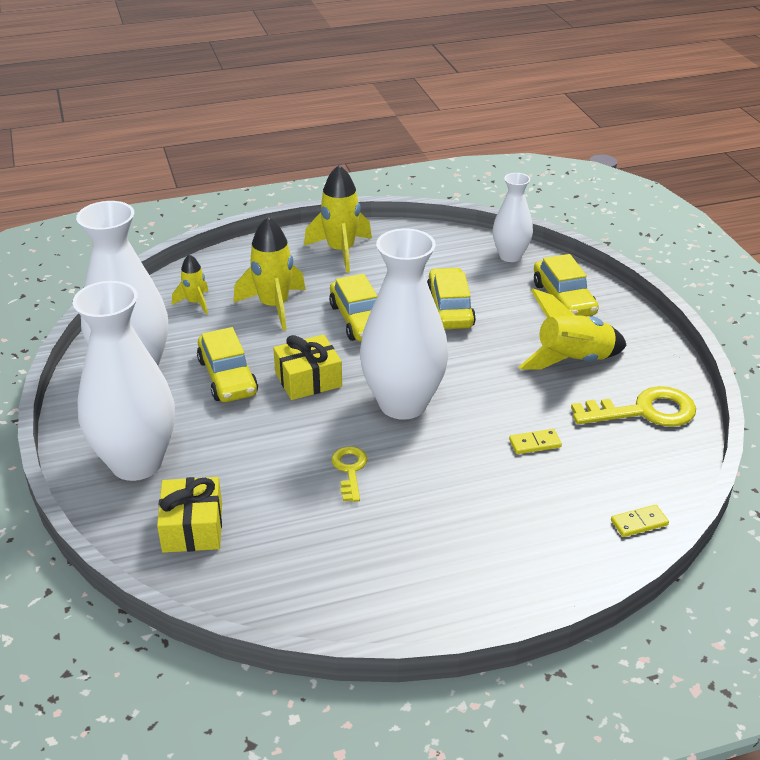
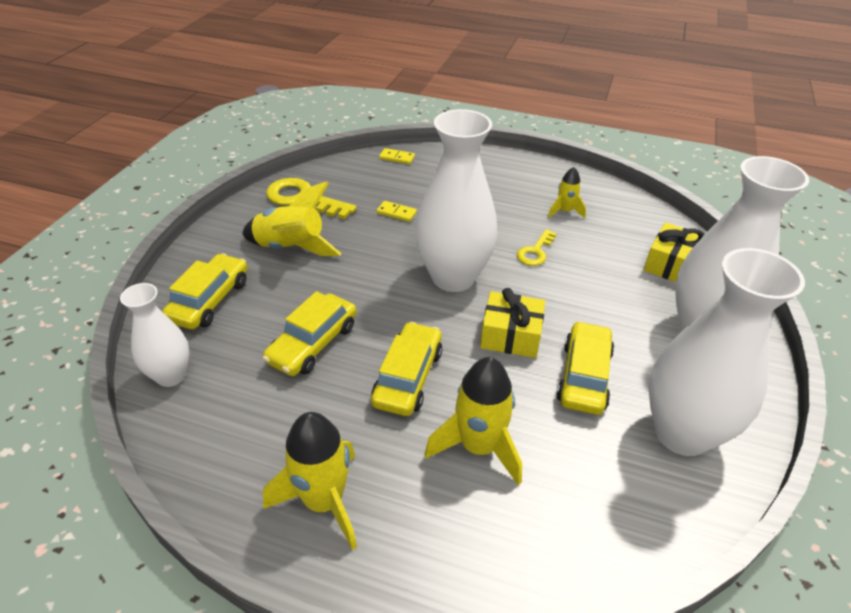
camera: 145 degrees left, 5 degrees up
yellow rocket [172,254,208,314] -> yellow rocket moved to [548,167,586,218]

